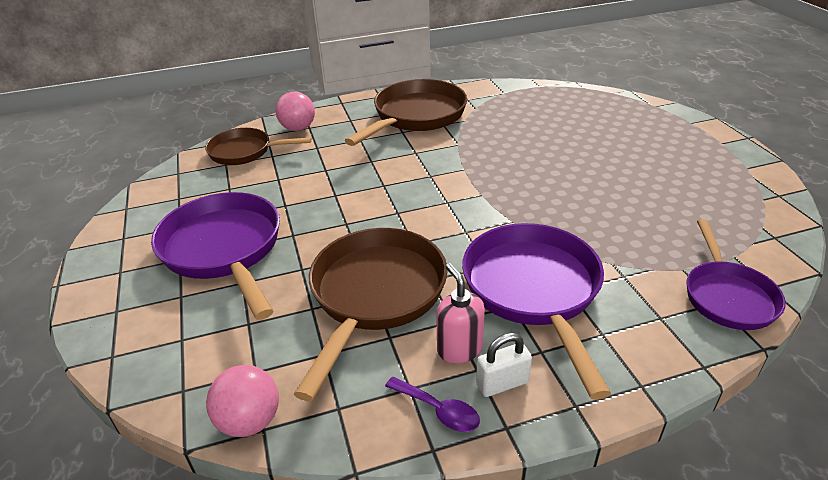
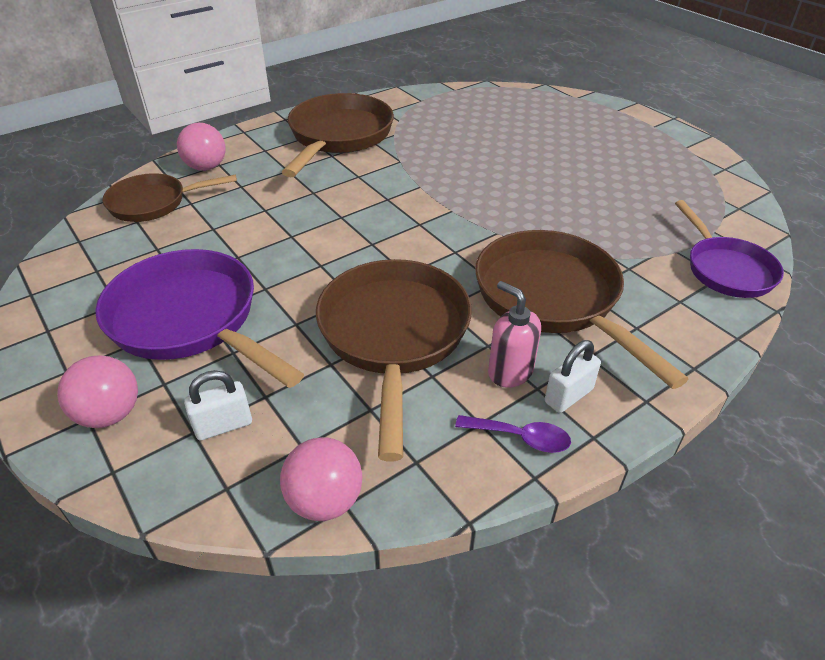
camera: 20 degrees left, 5 degrees up
purple pan [462,223,611,400] -> brown pan [475,230,688,389]
none -> pink ball [57,355,138,428]
none -> white padlock [184,370,252,440]

